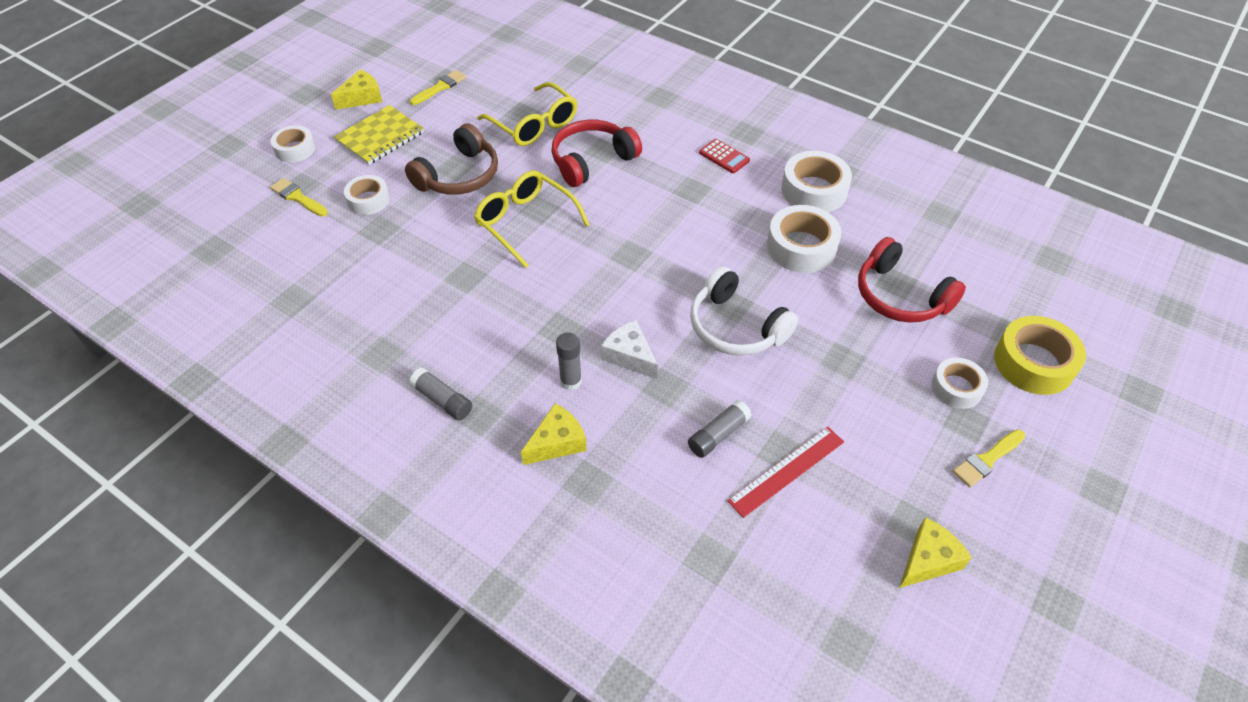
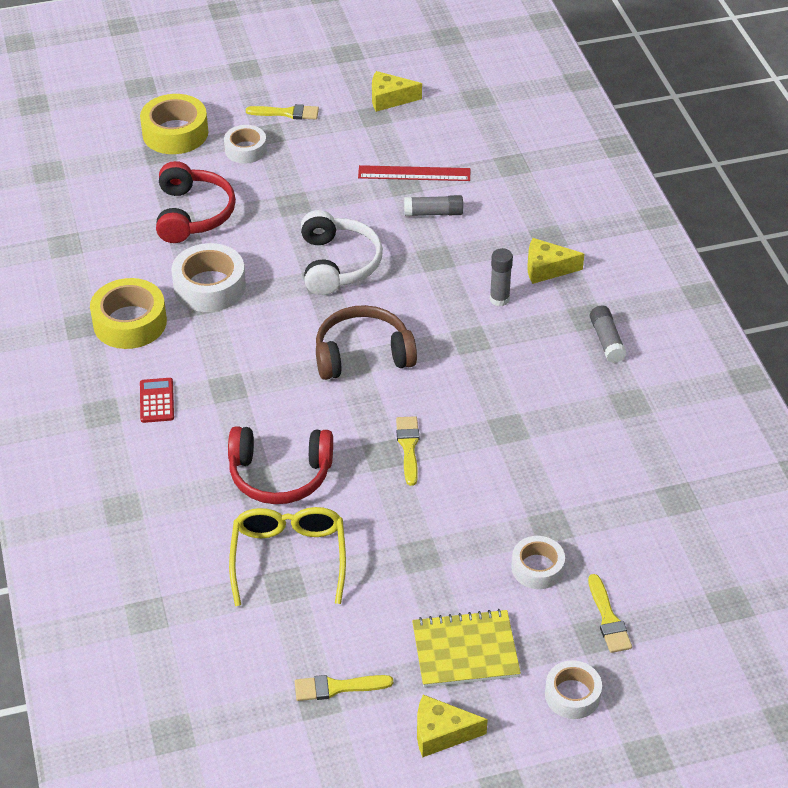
camera: 140 degrees left, 5 degrees down
brown headphones [405,123,498,195] -> brown headphones moved to [316,305,417,380]
yellow glasses [474,170,590,268] -> yellow brush [396,416,419,486]
white cheese [601,320,658,379] -> none
white tape [781,151,852,212] -> yellow tape [90,278,167,349]

